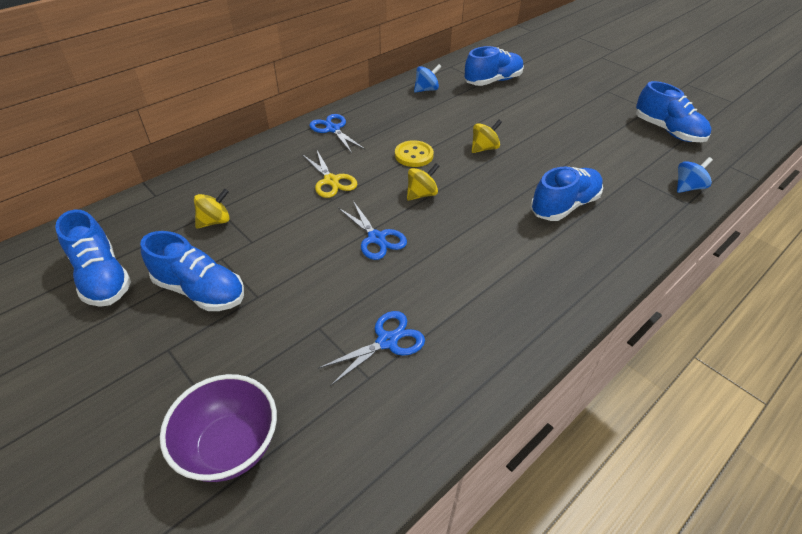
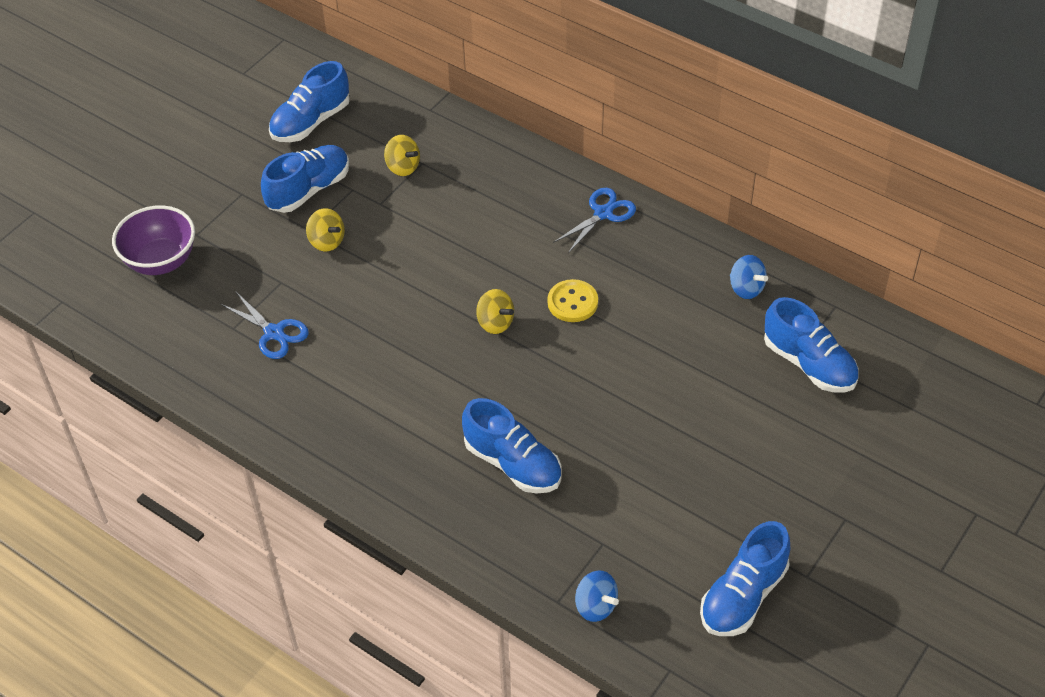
camera: 80 degrees right, 5 degrees up
blue shoe [140,231,244,311] -> blue shoe turned 150 degrees counterclockwise [261,145,349,213]
yellow scissors [302,151,357,198] -> none
blue scissors [338,201,407,260] -> none
yellow spinning top [472,120,502,153] -> yellow spinning top moved to [306,208,345,251]

